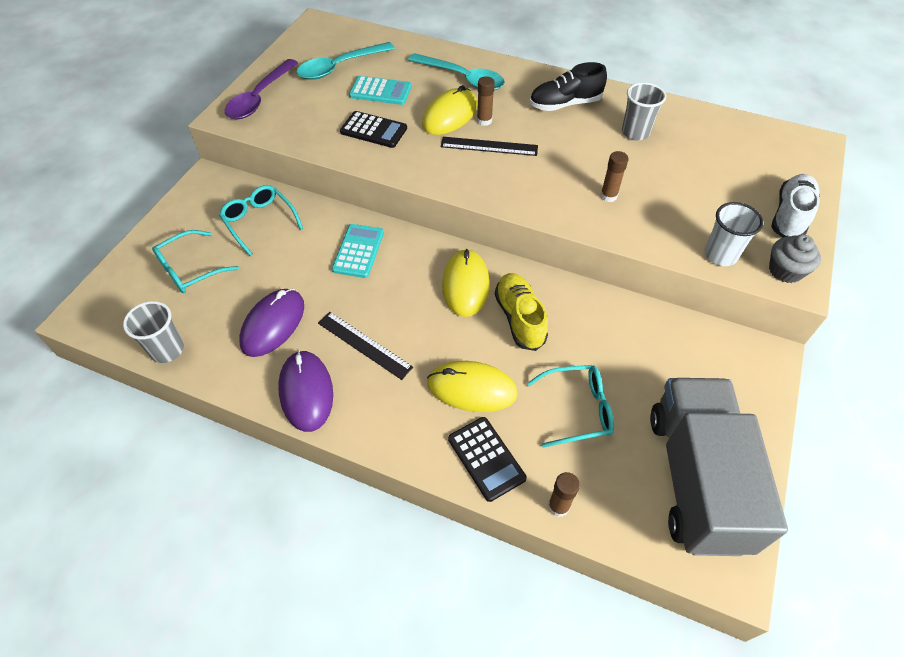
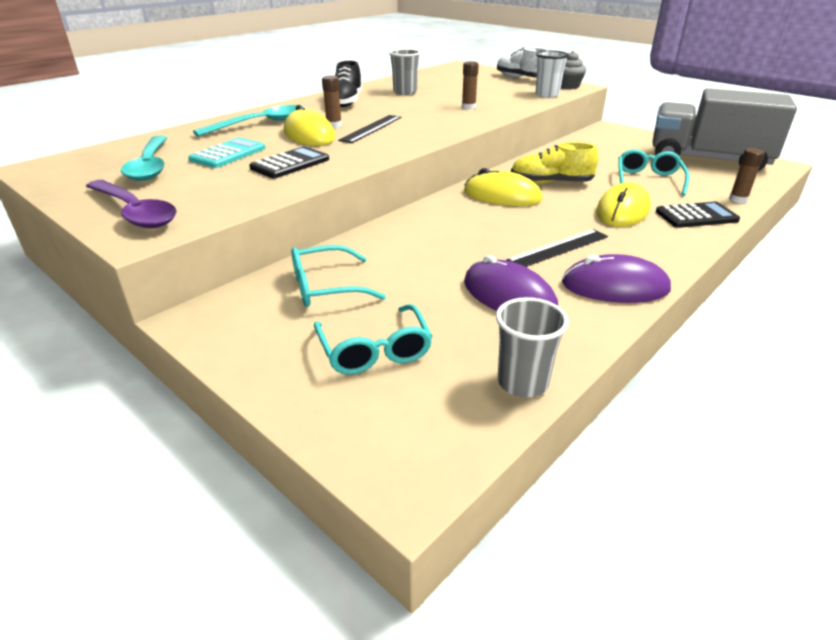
camera: 70 degrees left, 20 degrees down
turquoise calculator [332,224,384,278] -> none

